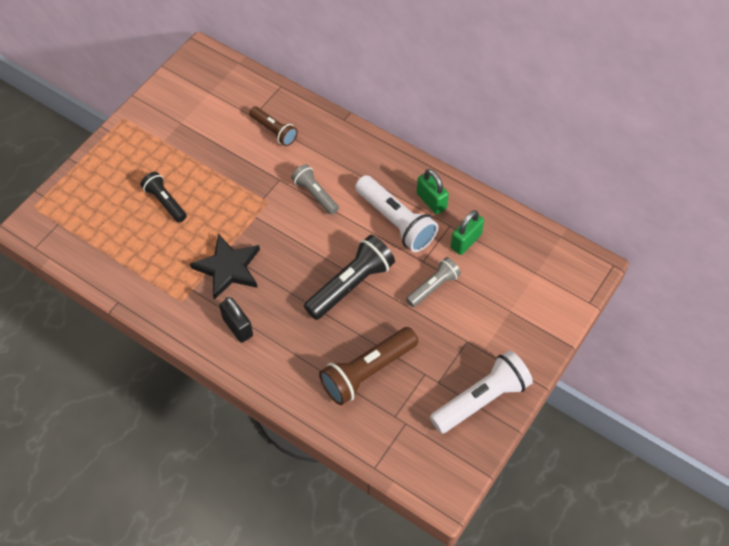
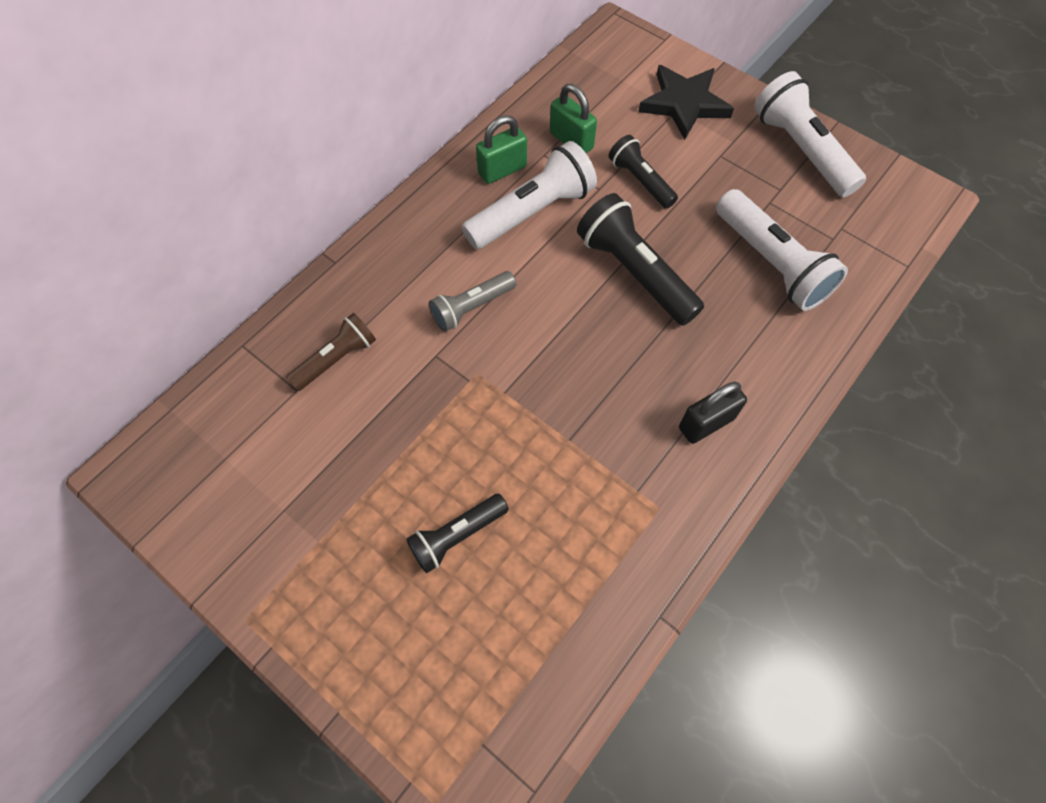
camera: 85 degrees left, 5 degrees up
black star [190,234,260,300] -> black star moved to [638,65,734,140]
brown flashlight [319,327,418,405] -> white flashlight [716,189,848,311]
grey flashlight [406,257,461,307] -> black flashlight [608,135,678,209]

